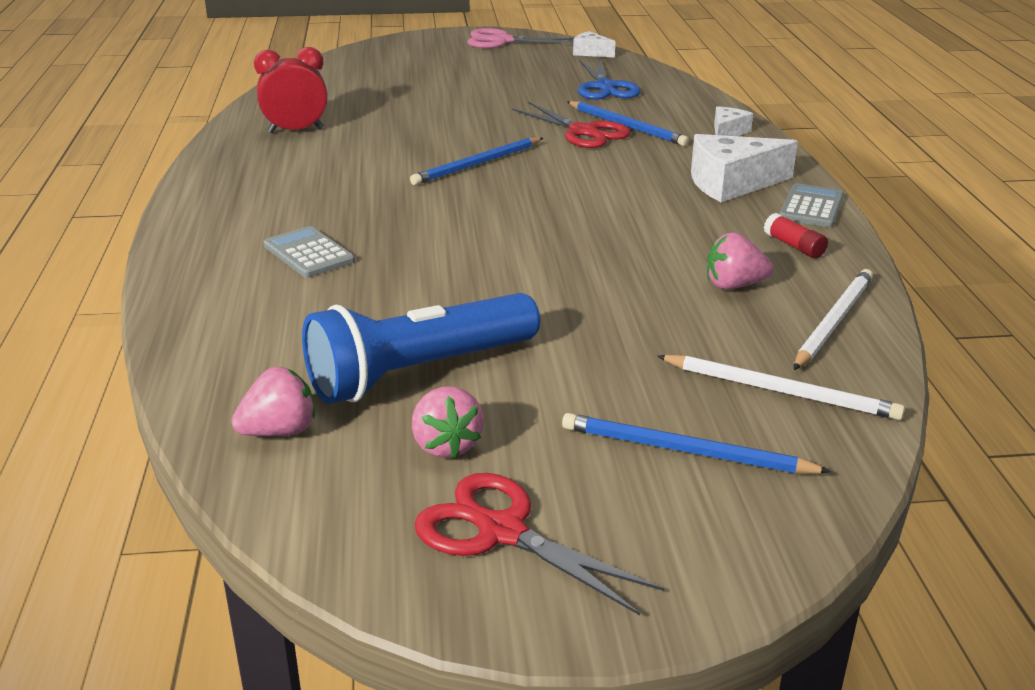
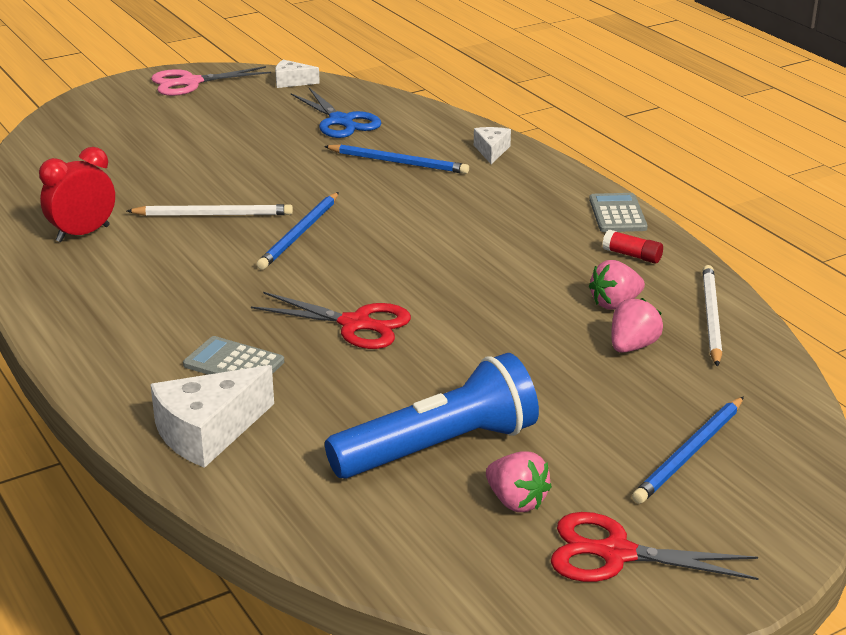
camera: 25 degrees left, 0 degrees up
pink strawberry [231,367,315,436] -> pink strawberry moved to [611,298,663,353]
blue flashlight [302,293,540,404] -> blue flashlight turned 150 degrees counterclockwise [325,353,539,479]
red scissors [512,102,631,148] -> red scissors moved to [251,292,411,349]
blue pencil [562,413,831,474] -> blue pencil turned 45 degrees counterclockwise [632,397,744,504]
white pencil [657,355,905,420] -> white pencil moved to [127,204,293,216]
white cheese [691,134,798,202] -> white cheese moved to [150,365,274,468]

